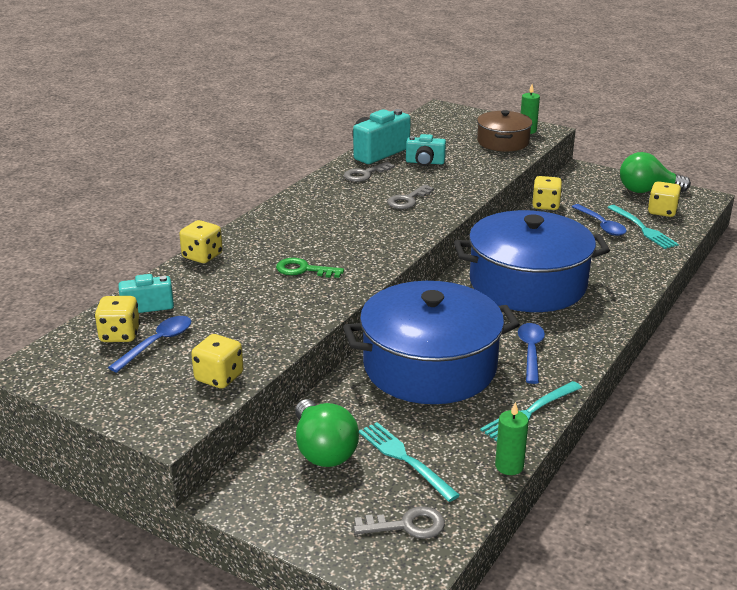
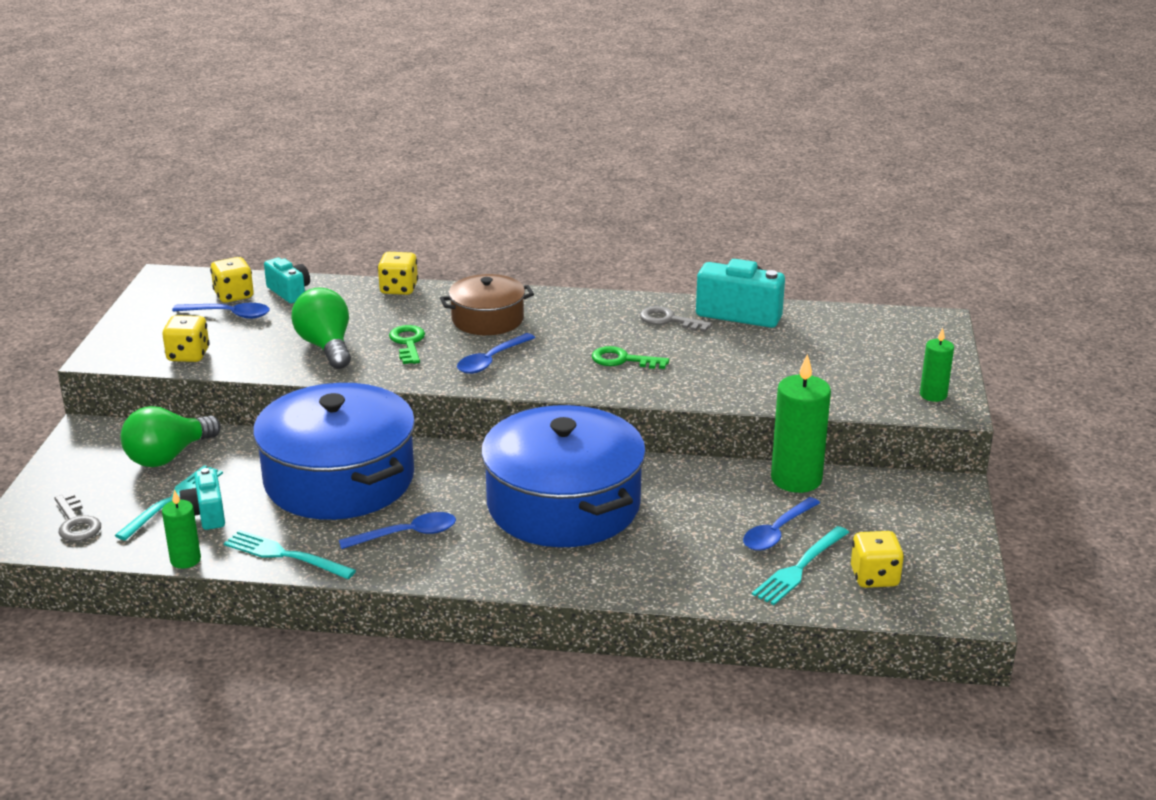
camera: 65 degrees right, 0 degrees up
grey key [387,184,434,209] -> green key [592,346,669,369]
turquoise camera [406,134,446,166] -> turquoise camera moved to [179,468,225,530]
brown pot [477,110,532,151] -> brown pot moved to [440,274,534,335]
yellow dice [532,176,562,210] -> green candle [771,354,831,493]
green light bulb [620,152,691,193] -> green light bulb moved to [291,288,351,369]
none -> blue spoon [457,333,535,374]

